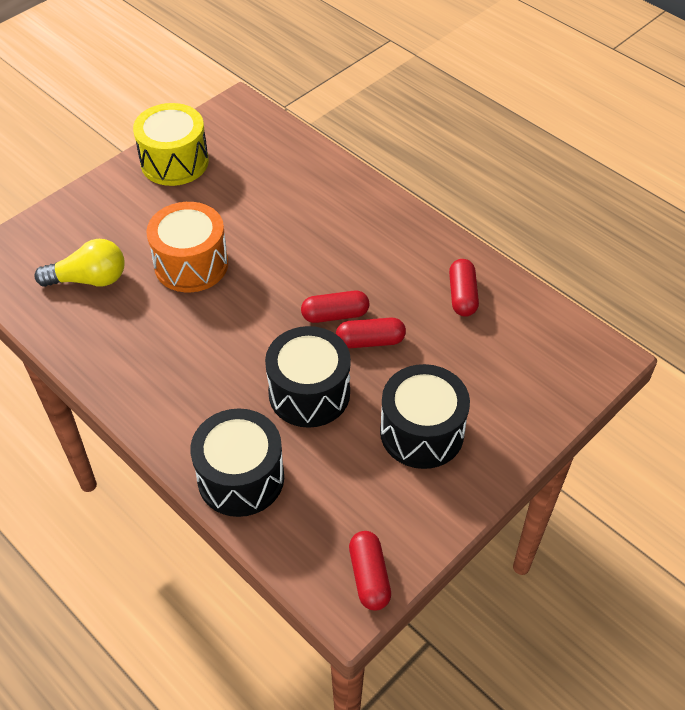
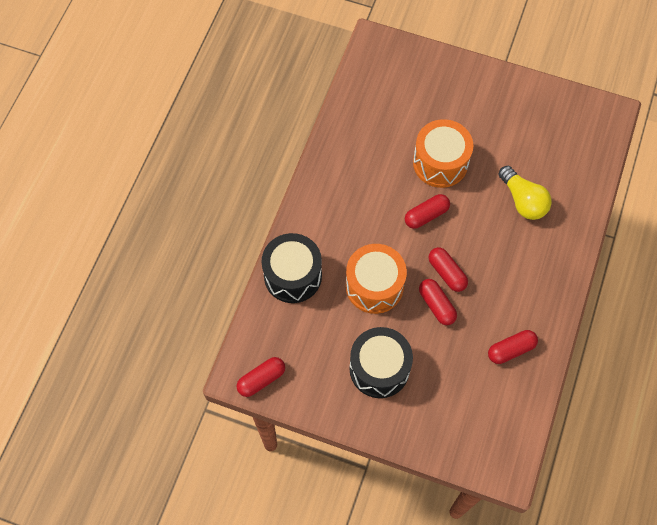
camera: 65 degrees right, 15 degrees up
yellow light bulb [34,239,125,287] -> yellow light bulb moved to [499,166,552,220]
yellow drum [133,103,209,186] -> none
black drum [265,326,351,428] -> orange drum [346,244,407,314]
none -> red capsule [405,194,450,229]

